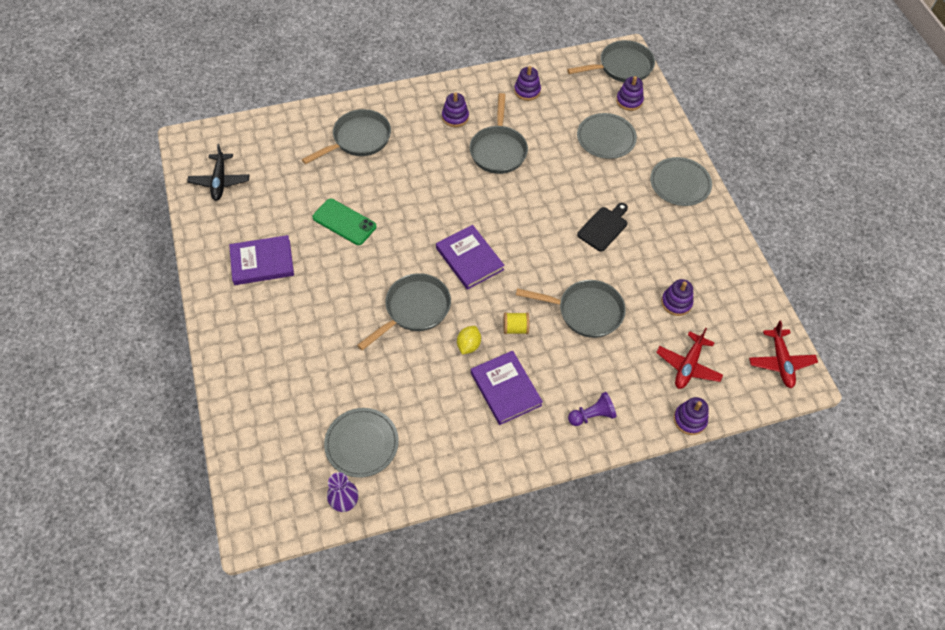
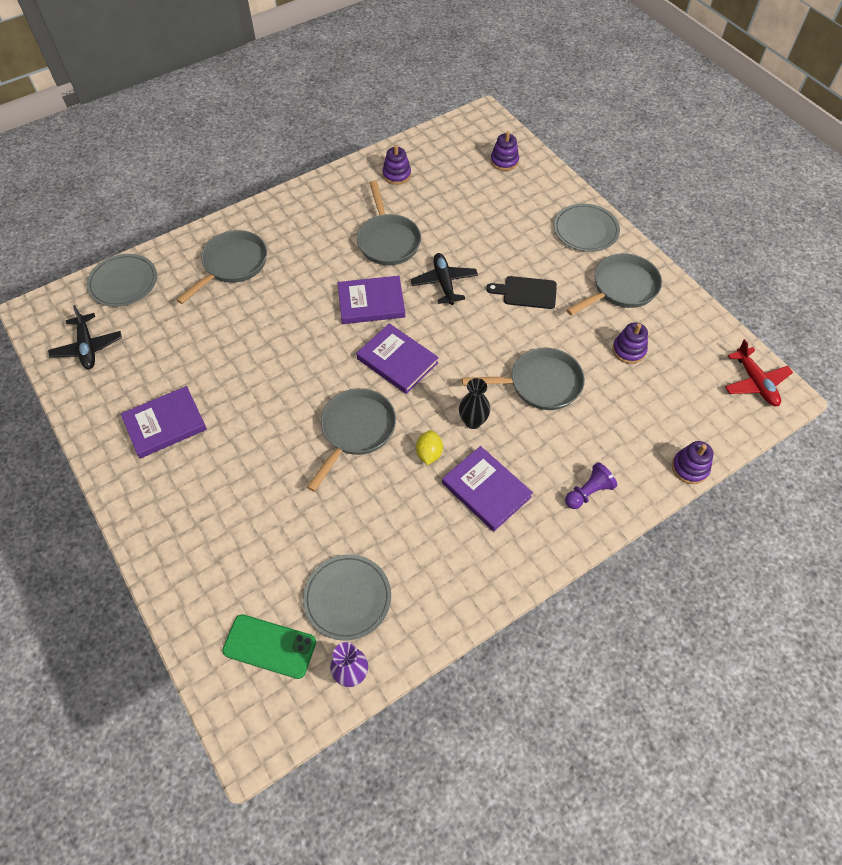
camera: 15 degrees left, 0 degrees up
green phone [313,199,376,245] -> green phone moved to [222,614,316,679]
purple stacking toy [442,92,469,127] -> none
yellow spool [503,312,529,334] -> black vase [459,378,490,429]
grey pan [567,40,655,82] -> grey pan moved to [566,253,662,315]
grey plate [577,113,637,159] -> grey plate moved to [87,254,157,307]
black cutting board [577,203,628,252] -> black cutting board turned 105 degrees counterclockwise [486,276,557,309]
red plane [656,328,723,389] -> none
none -> purple book [337,276,405,324]
none -> black plane [411,253,478,305]

